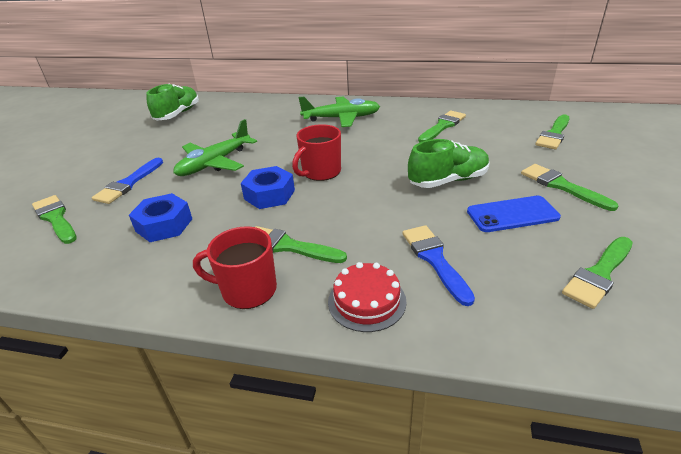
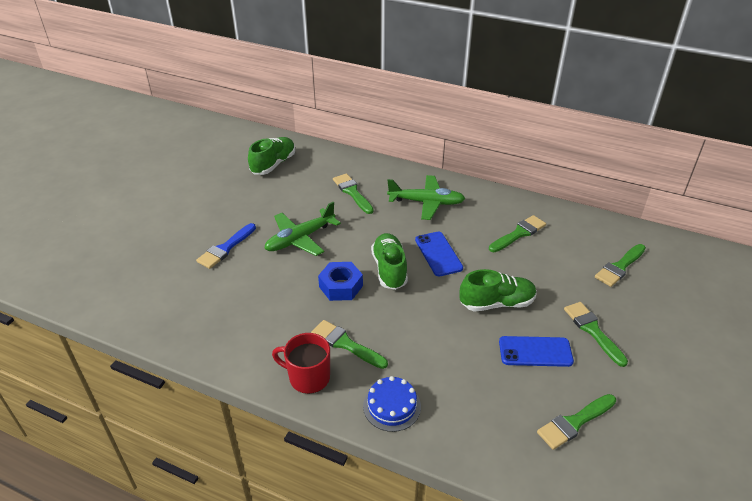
camera: 10 degrees right, 5 degrees up
green brush [32,195,77,244] -> green brush moved to [333,173,374,214]
blue nut [129,193,192,242] -> none
red mug [292,124,341,181] -> green shoe [371,233,408,290]
red cake [328,262,406,332] -> blue cake [363,376,421,432]
blue brush [402,225,475,306] -> none
none -> blue phone [415,232,463,277]

